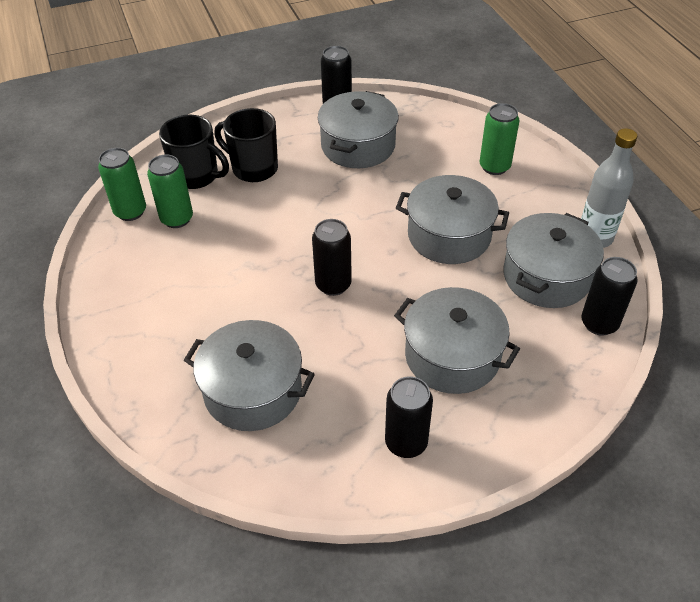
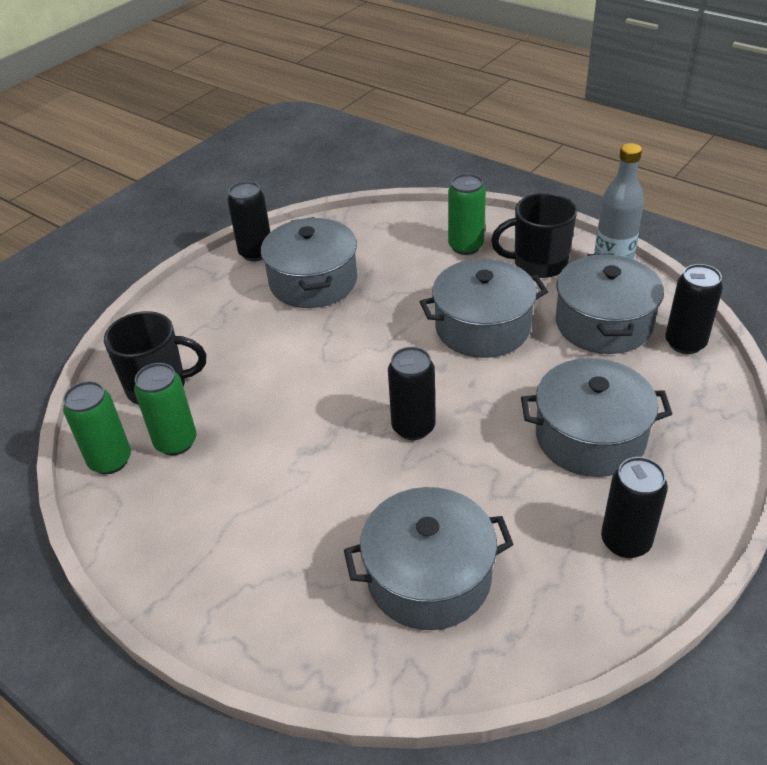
camera: 30 degrees left, 5 degrees down
black mug [214,108,278,182] -> black mug moved to [491,193,577,278]

